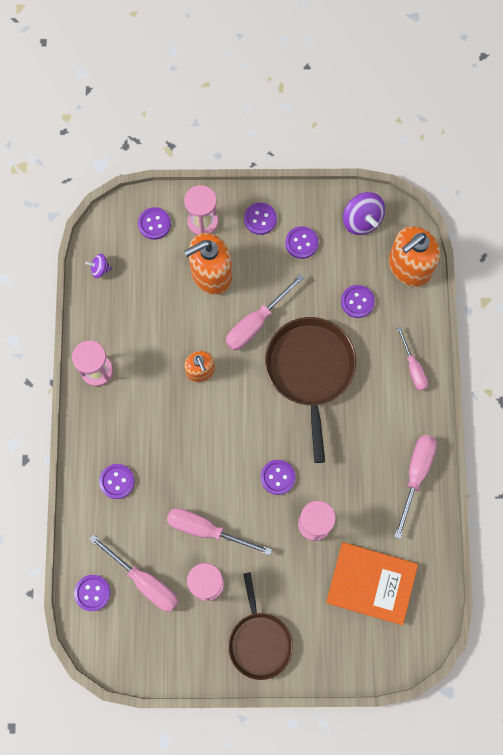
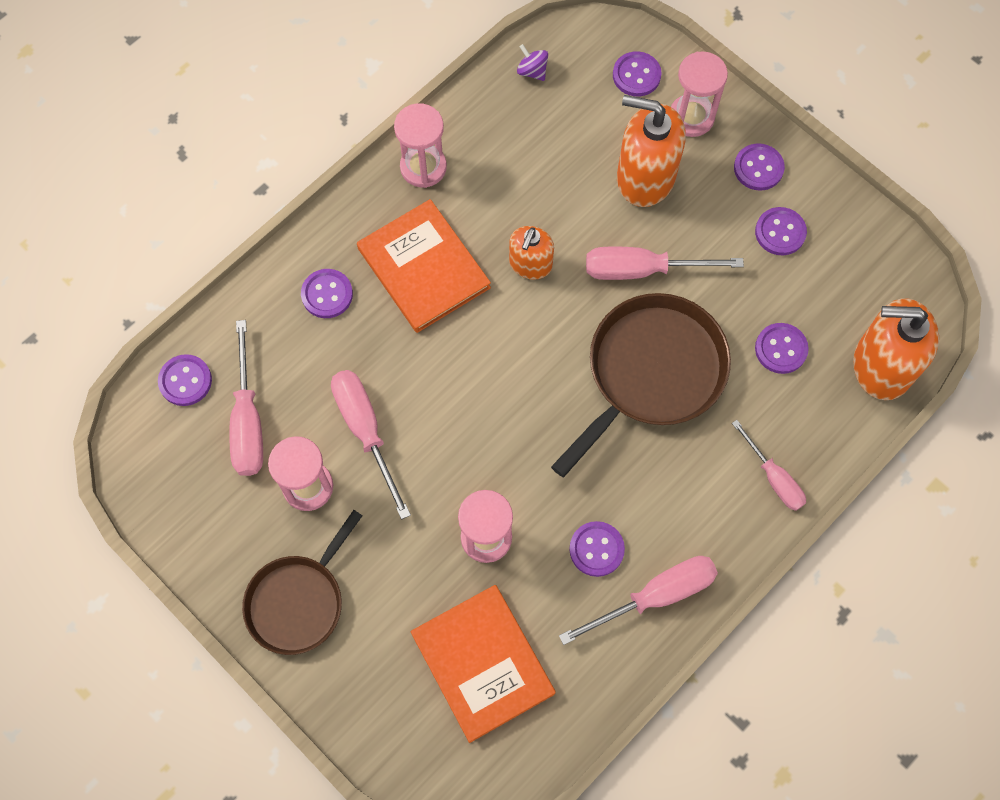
camera: 45 degrees right, 5 degrees down
purple button [261,460,295,495] -> purple button moved to [569,521,625,577]
purple spinning top [343,192,385,235] -> none
pink screwdriver [397,327,428,391] -> pink screwdriver turned 60 degrees counterclockwise [732,420,806,511]
none -> orange book [357,199,491,333]

